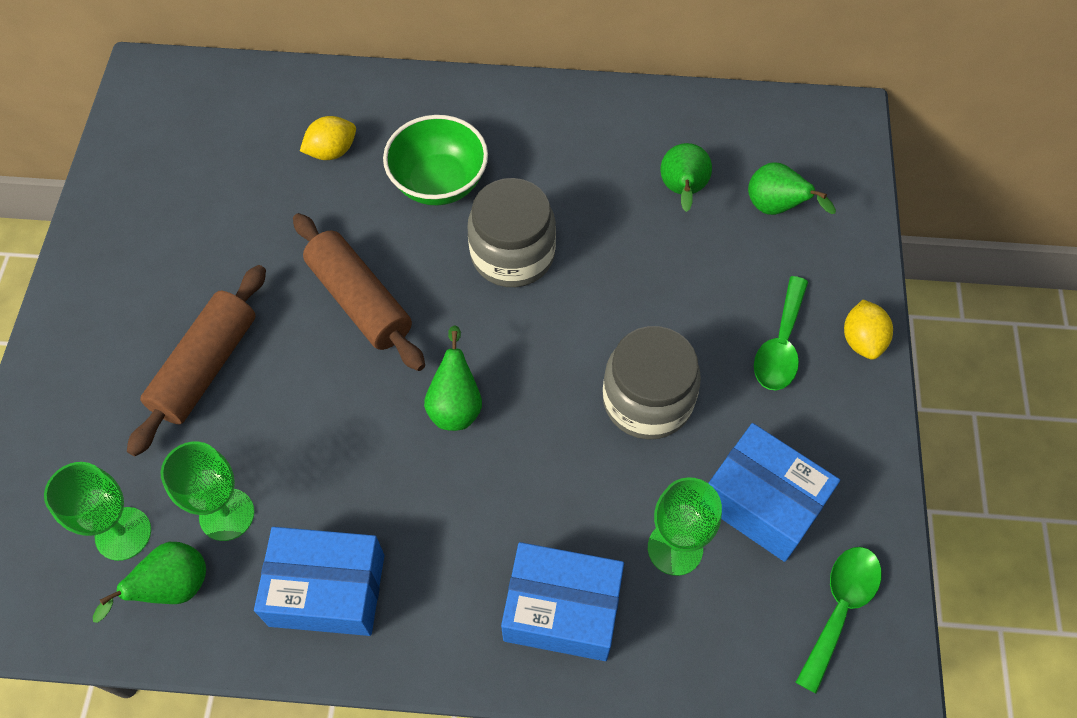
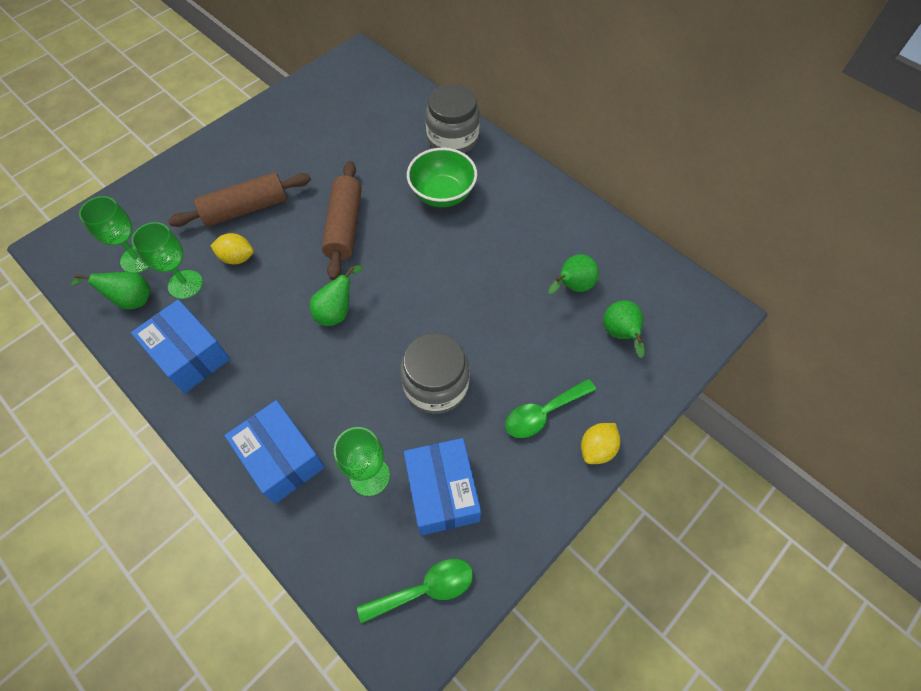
camera: 40 degrees right, 0 degrees up
yellow lemon [300,116,356,160] -> yellow lemon moved to [211,233,254,265]
grey jar [468,178,556,287] -> grey jar moved to [426,84,480,153]

